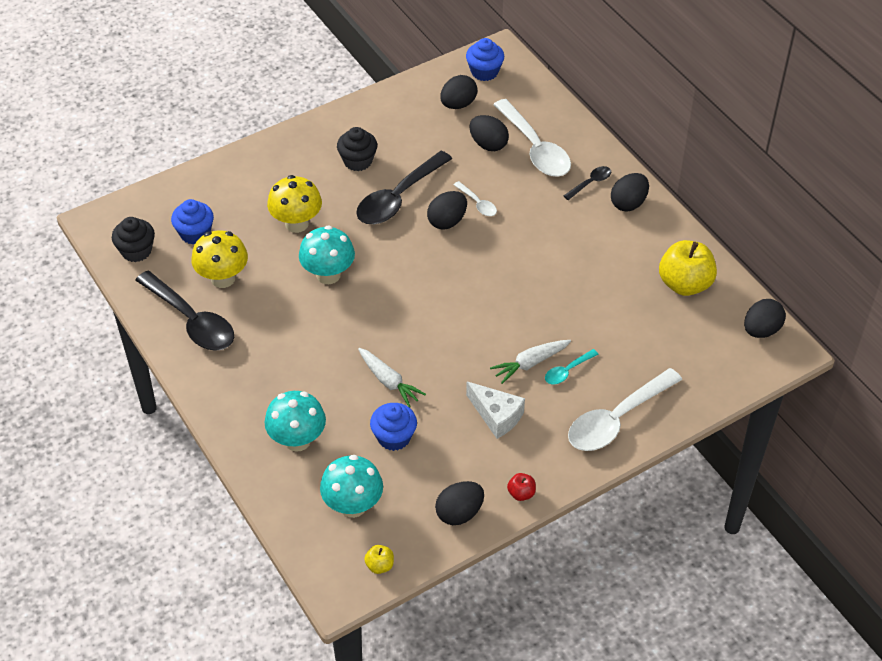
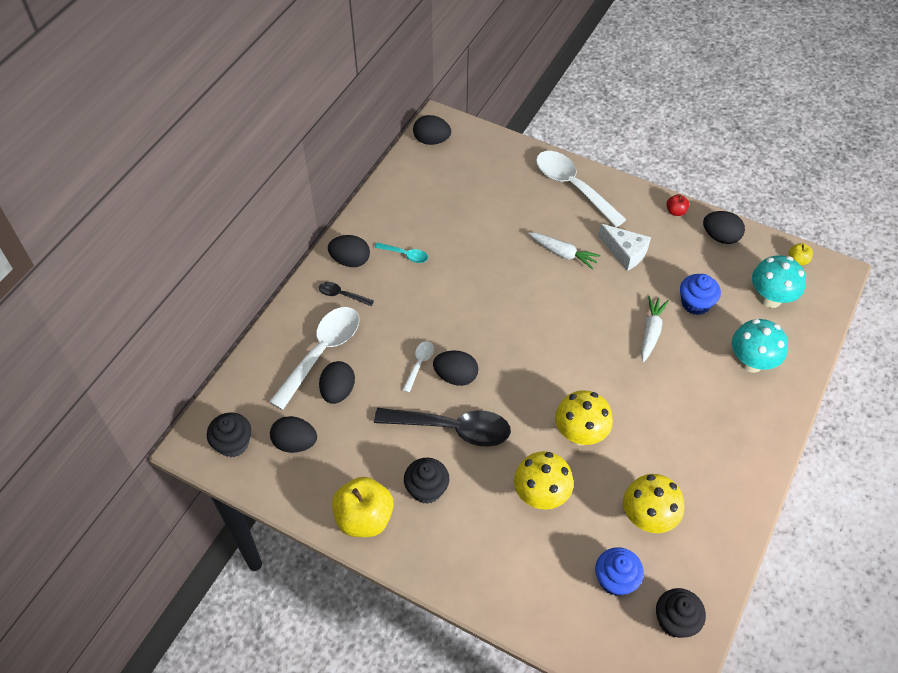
camera: 120 degrees left, 5 degrees up
black spoon [135,271,234,351] -> none
turquoise mushroom [299,225,355,284] -> yellow mushroom [555,390,613,445]
blue cupcake [466,38,504,81] -> black cupcake [207,413,251,458]
white cheese [466,382,525,439] -> white cheese turned 120 degrees clockwise [599,224,651,271]
turquoise spoon [545,349,598,384] -> turquoise spoon moved to [375,242,428,263]
white spoon [568,368,682,451] -> white spoon turned 150 degrees counterclockwise [536,151,627,227]
yellow apple [659,240,717,296] -> yellow apple moved to [332,477,394,537]

